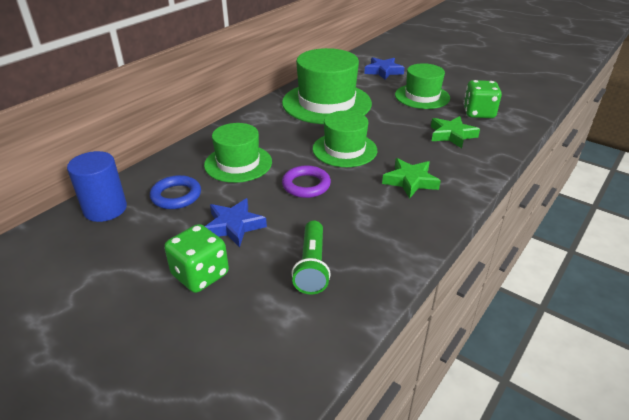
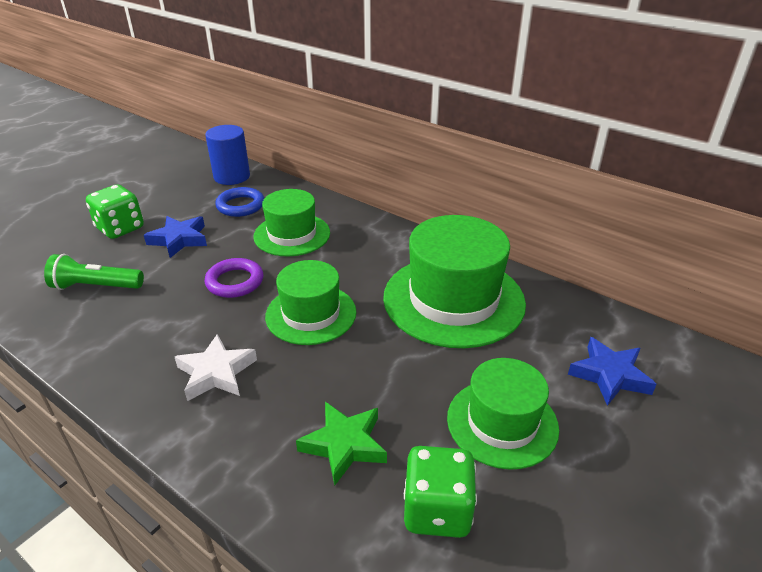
camera: 90 degrees right, 0 degrees up
green star [382,158,441,199] -> white star [175,334,257,401]

